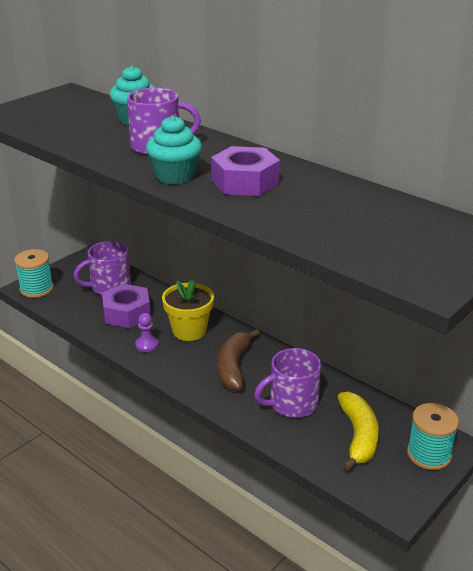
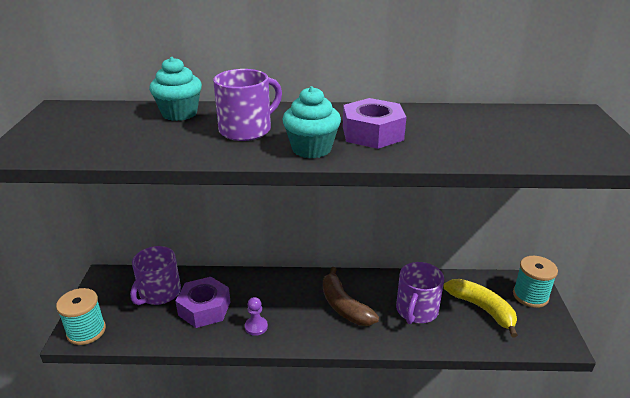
camera: 40 degrees left, 0 degrees up
yellow flower pot [162,278,214,341] -> none

